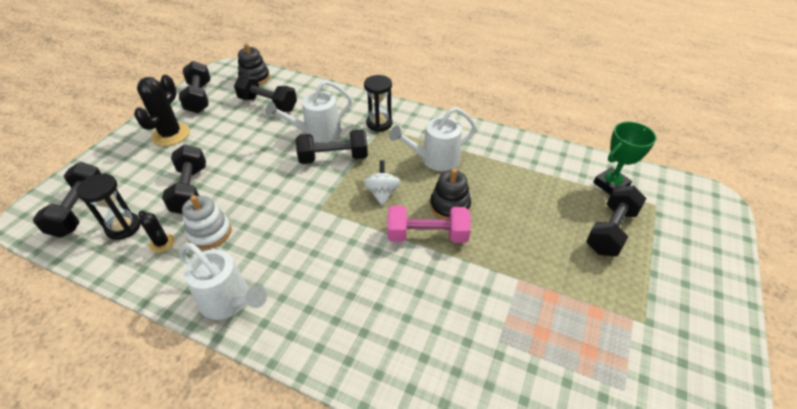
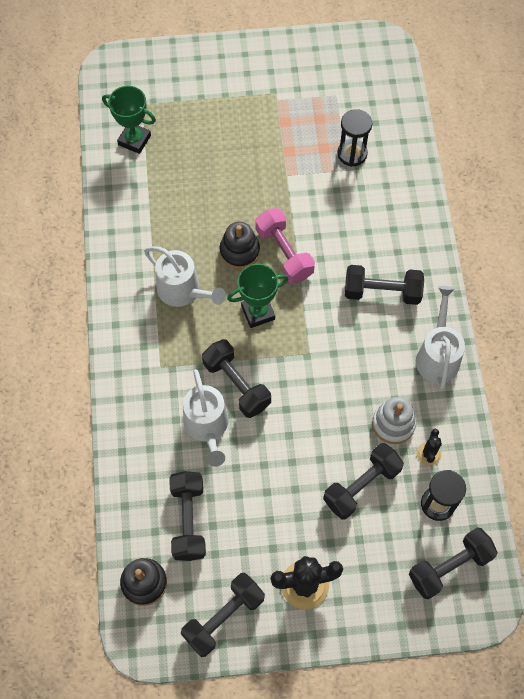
camera: 120 degrees left, 20 degrees up
white watering can [265,80,352,143] -> white watering can turned 45 degrees clockwise [183,369,229,467]
black hourglass [364,75,392,132] -> black hourglass moved to [338,109,372,167]
white spinning top [364,160,401,206] -> green trophy [227,264,288,328]
black dumbbell [586,186,646,257] -> black dumbbell moved to [345,265,424,305]

